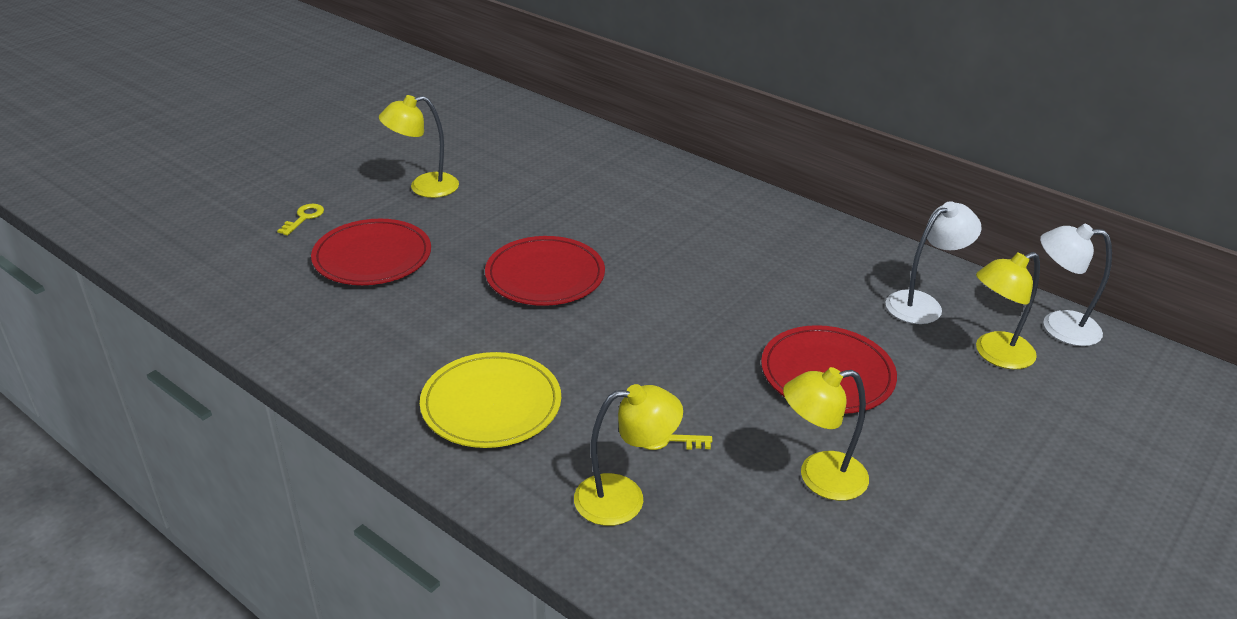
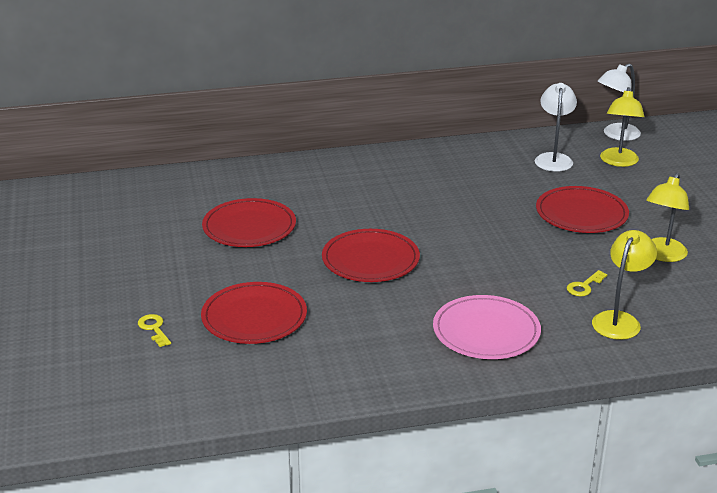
camera: 50 degrees left, 5 degrees down
yellow lamp [379,95,459,198] -> none
yellow plate [420,352,561,448] -> pink plate [433,295,541,359]
none -> red plate [202,198,296,247]

